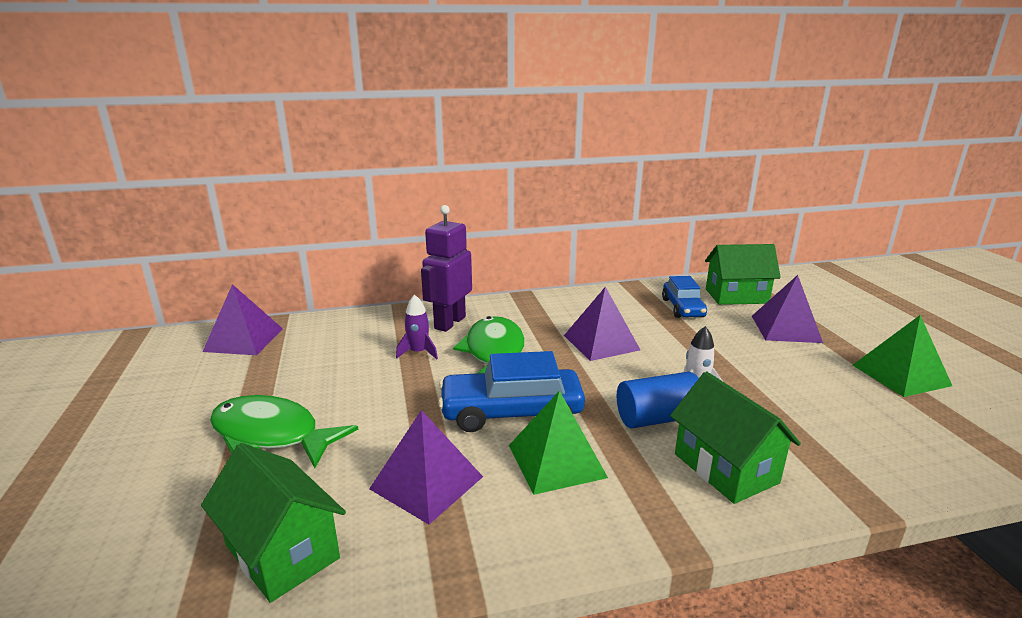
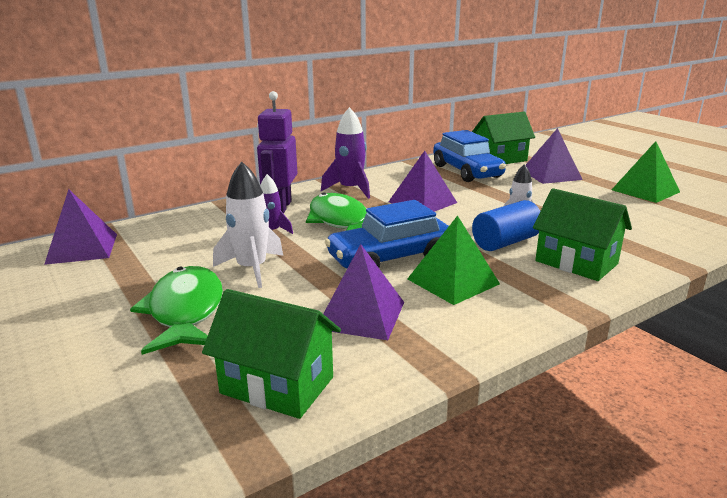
camera: 20 degrees left, 0 degrees up
green fish [210,395,358,468] -> green fish turned 75 degrees clockwise [130,266,223,355]
blue car [662,276,707,318] -> blue car [433,130,506,182], size x1.55
none -> white rocket [213,161,283,288]
none -> purple rocket [321,107,370,199]

